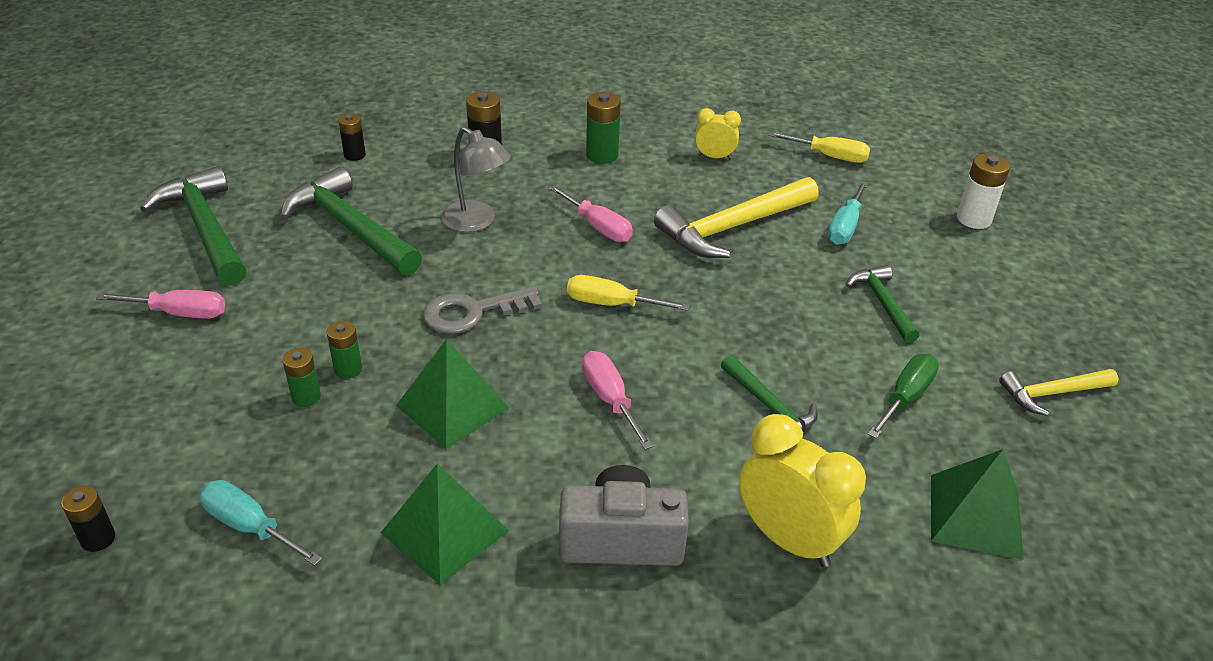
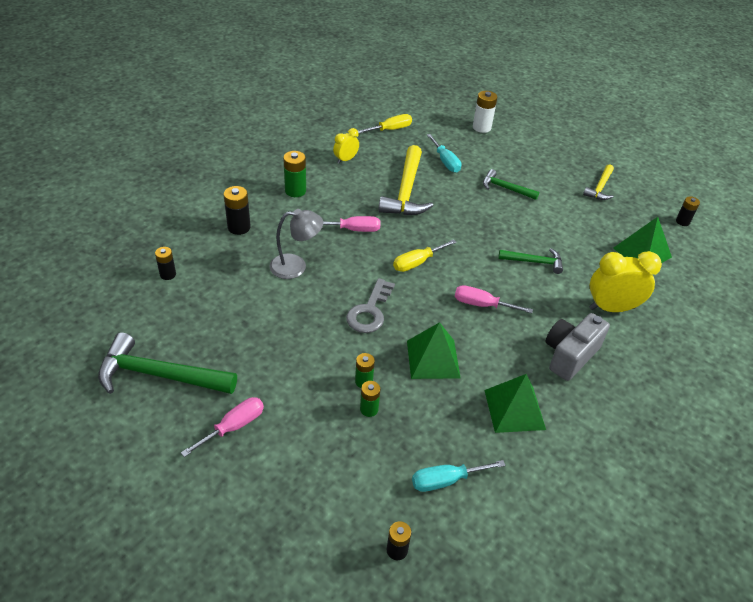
camera: 50 degrees left, 5 degrees up
green hammer [280,167,422,275] -> none
green screwdriver [868,354,939,439] -> none
none -> black battery [676,196,700,226]

